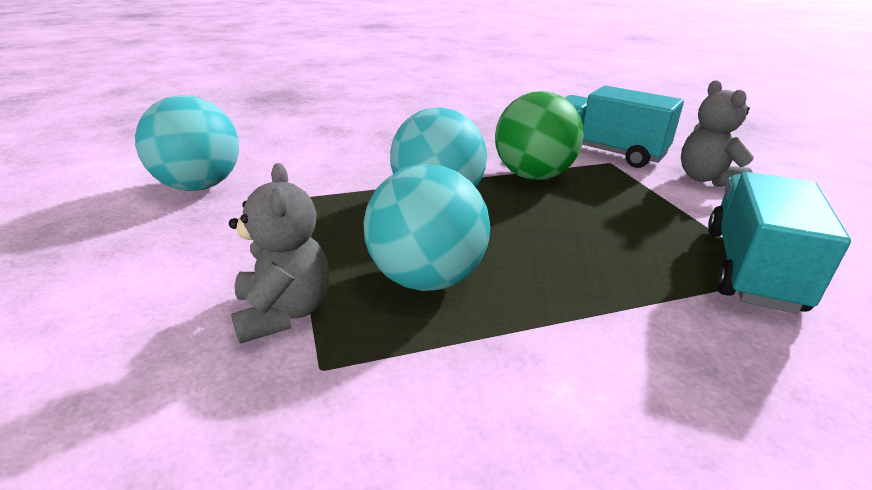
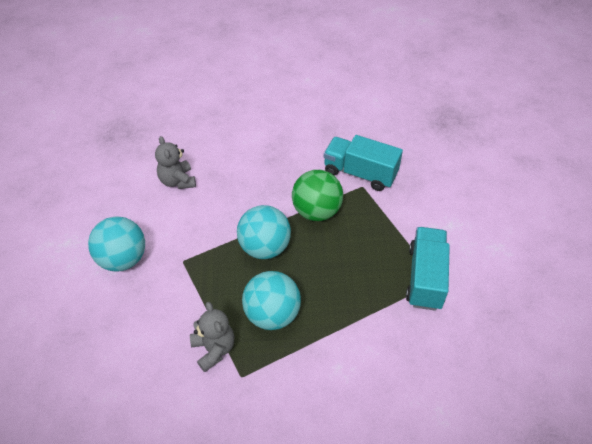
camera: 10 degrees left, 20 degrees up
grey teddy bear [681,80,754,186] -> grey teddy bear moved to [155,136,196,189]

